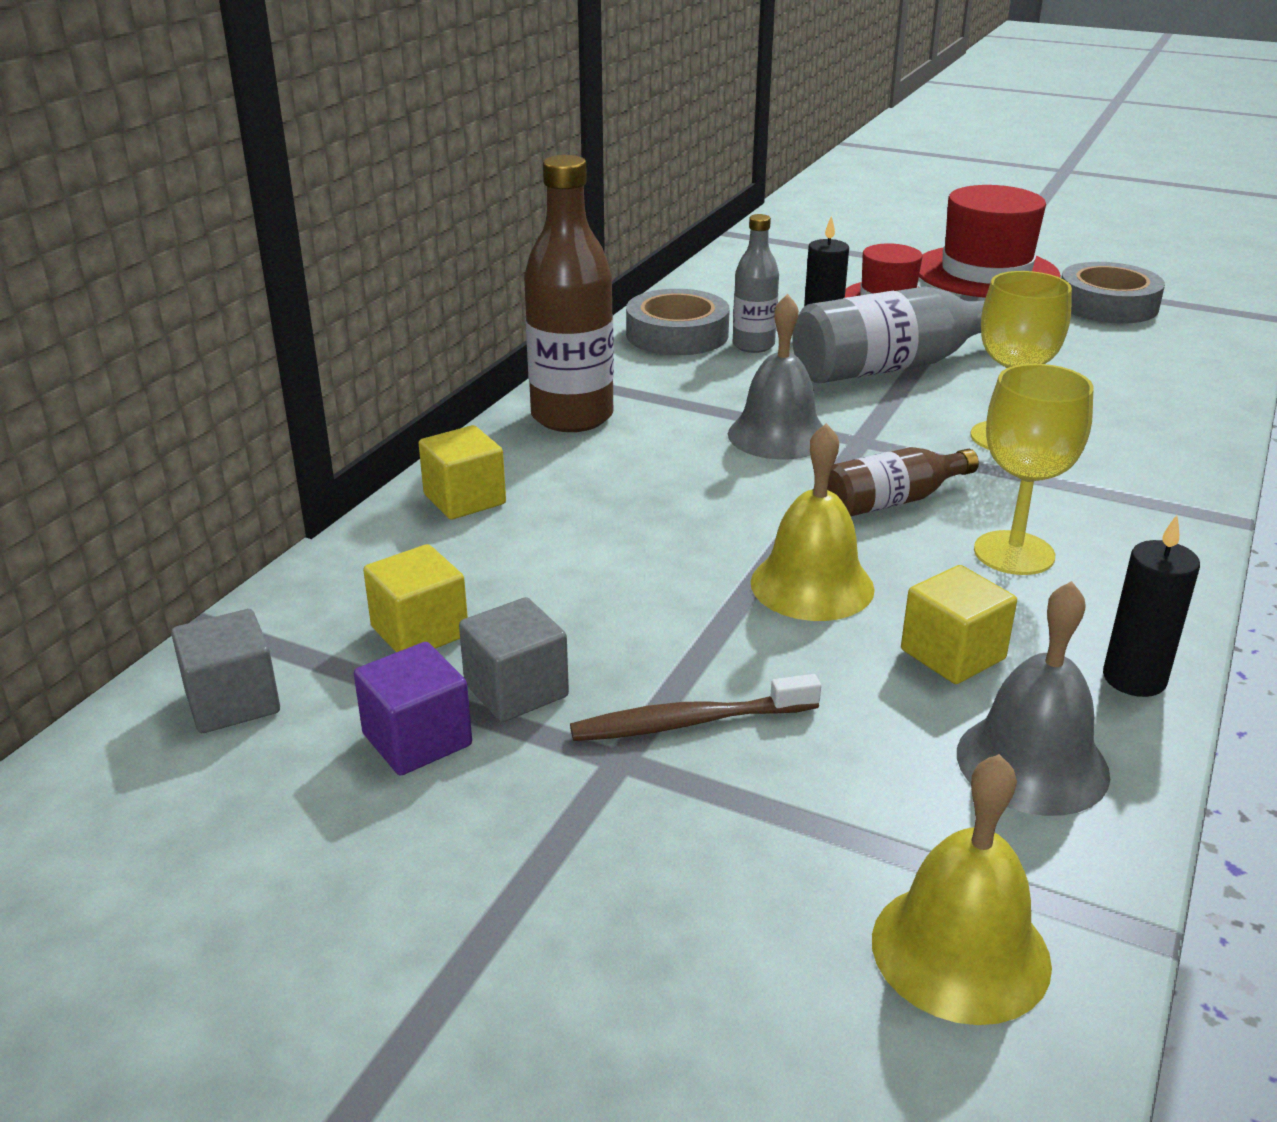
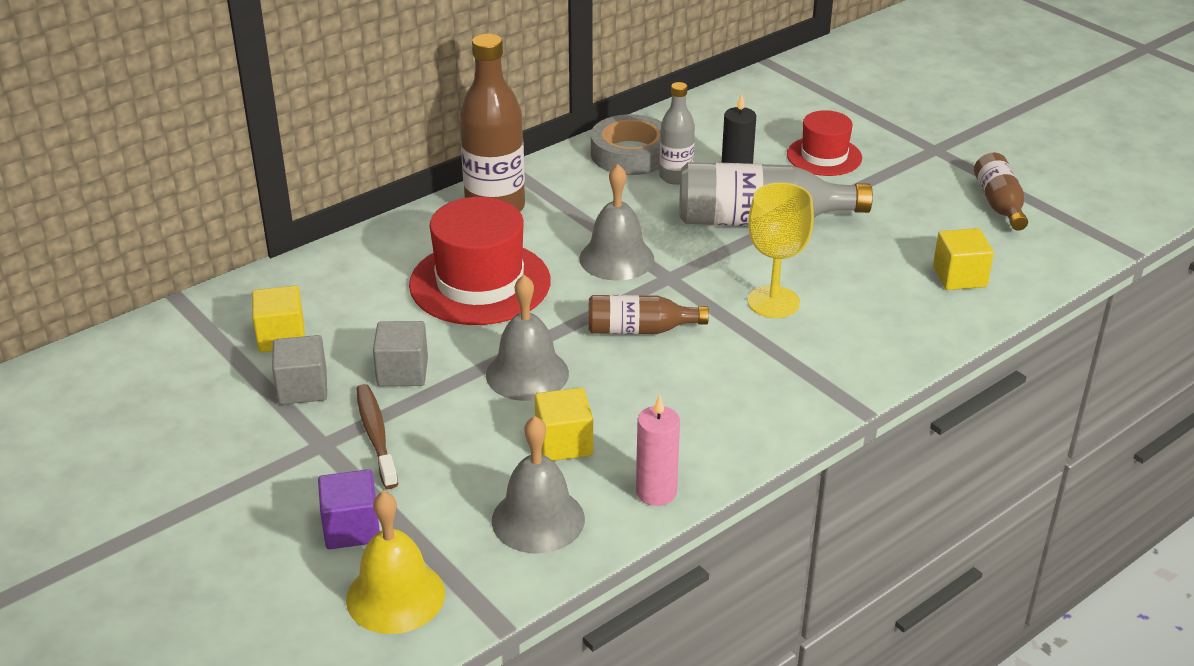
camera: 25 degrees right, 5 degrees up
grey cube [171,609,280,733] -> grey cube moved to [373,321,428,386]
purple cube [354,642,472,775] -> purple cube moved to [318,469,380,549]
yellow cube [418,425,506,519] -> yellow cube moved to [933,228,994,290]
brown toothbrush [570,674,821,741] -> brown toothbrush turned 60 degrees clockwise [356,384,398,489]
yellow bell [751,423,875,621] -> grey bell [486,275,569,401]
red hat [919,185,1061,298] -> red hat moved to [409,197,551,325]
yellow goblet [974,364,1094,575] -> none
grey tape [1061,262,1165,324] -> brown bottle [974,153,1028,231]
black candle [1103,515,1200,697] -> pink candle [636,395,680,506]

